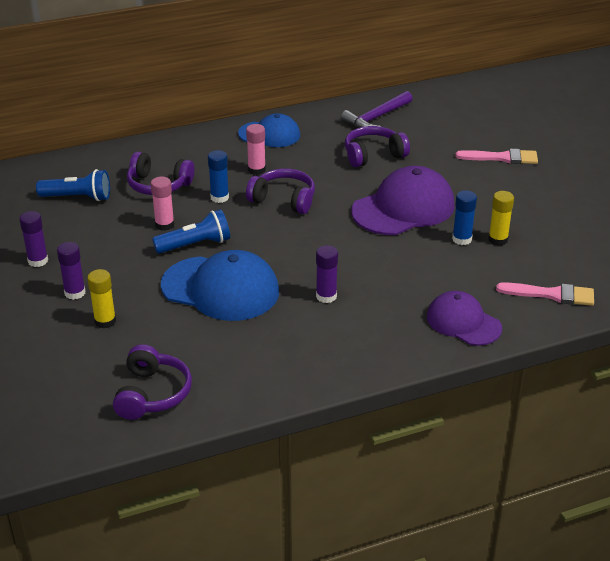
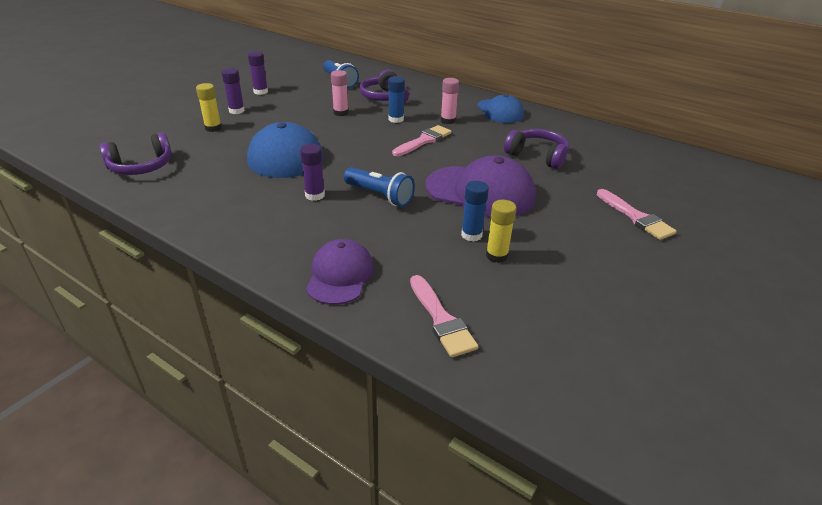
camera: 55 degrees right, 0 degrees up
blue flashlight [152,209,230,254] -> blue flashlight moved to [344,167,415,207]
purple headphones [246,169,315,214] -> pink brush [392,125,452,156]
purple hammer [341,91,412,128] -> none

